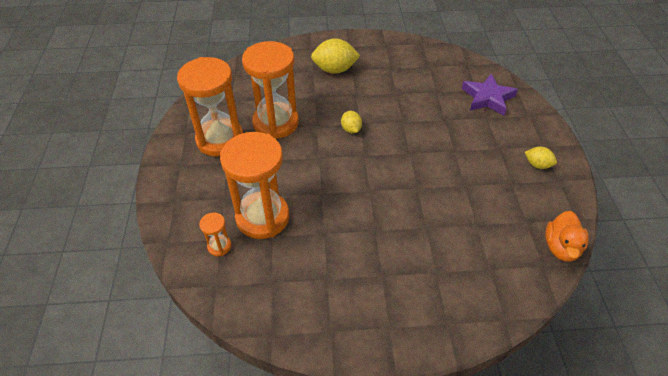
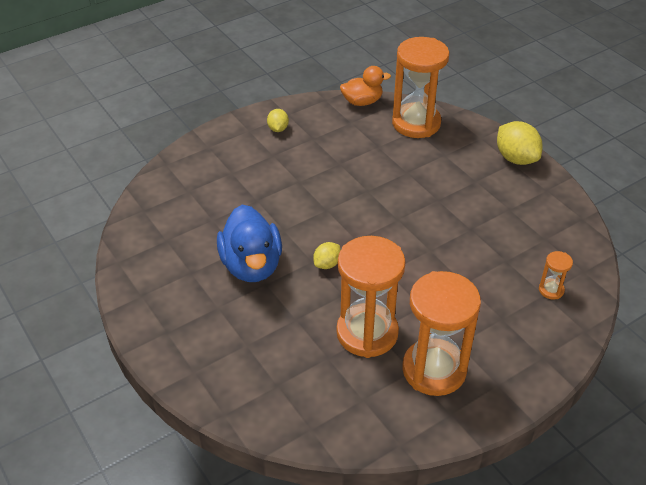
camera: 120 degrees left, 5 degrees down
orange hourglass [220,132,290,239] -> orange hourglass moved to [392,37,449,138]
yellow lemon [311,38,360,74] -> yellow lemon moved to [497,121,543,165]
purple star [462,74,518,116] -> none
none -> blue duck [217,205,282,282]

